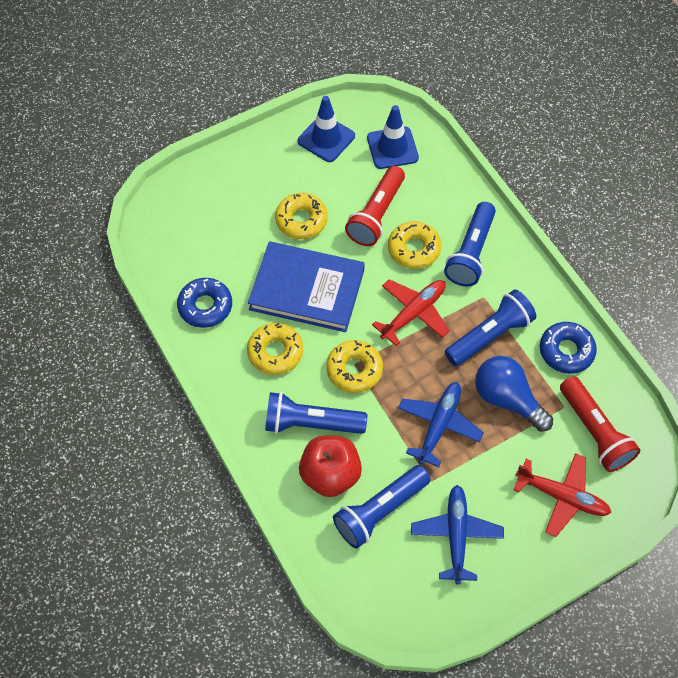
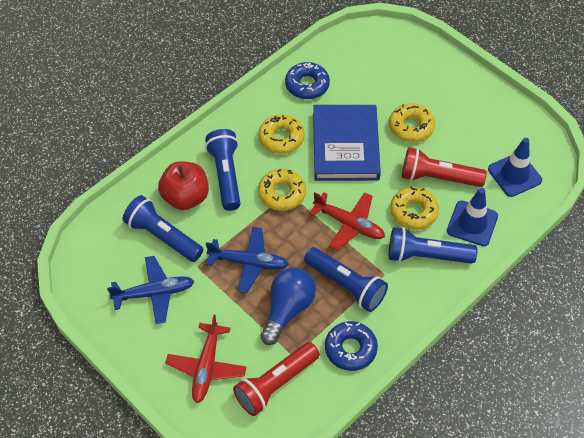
camera: 75 degrees right, 5 degrees down
blue traffic cone [298,96,355,162] -> blue traffic cone moved to [447,188,498,246]

